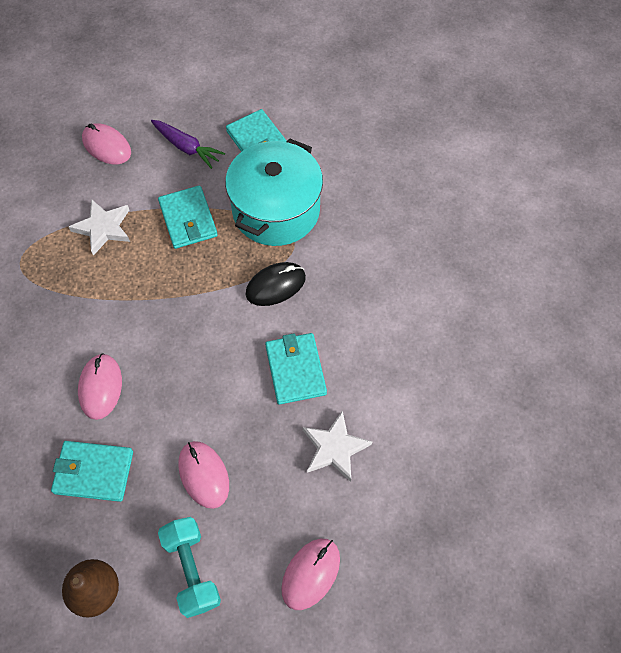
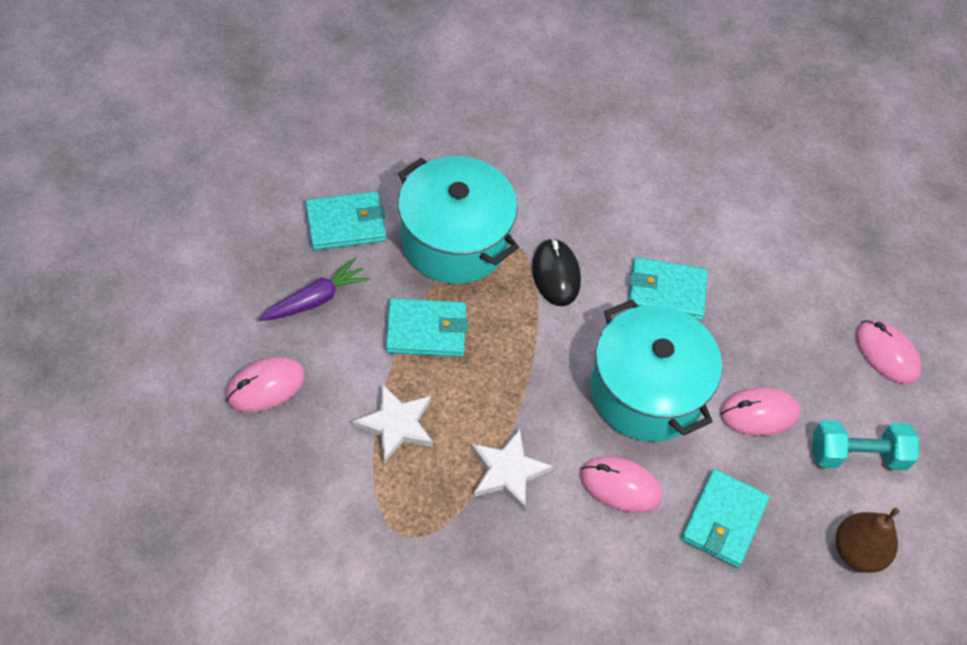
camera: 75 degrees left, 5 degrees down
white star [303,411,372,482] -> white star moved to [471,429,553,510]
none -> turquoise pot [590,299,722,442]

